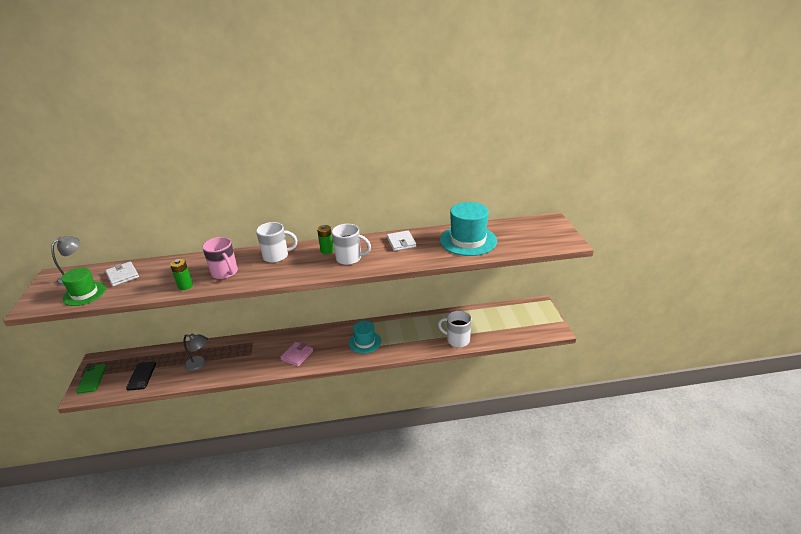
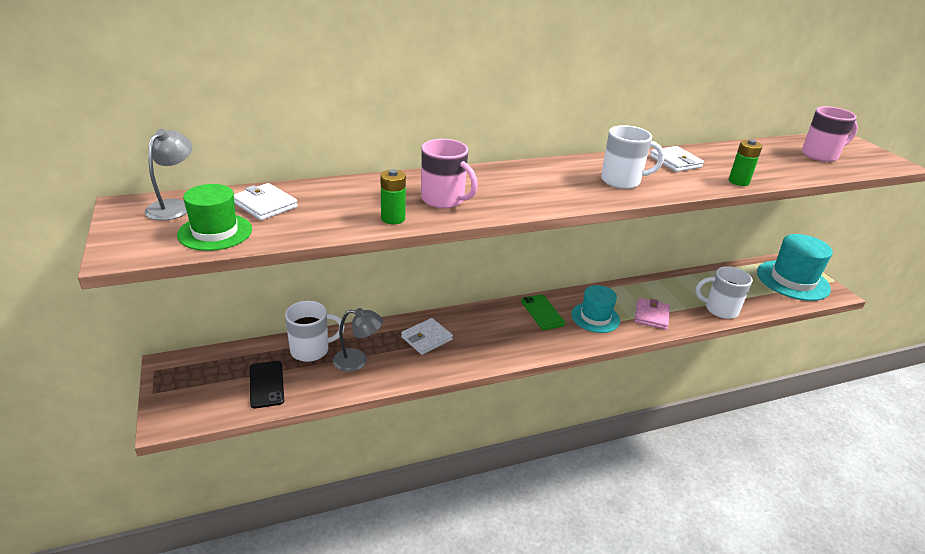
camera: 15 degrees left, 0 degrees up
green phone [76,364,107,394] -> green phone moved to [521,295,565,330]
white mug [256,222,297,263] -> white mug moved to [285,301,345,362]
pink wallet [280,342,313,367] -> pink wallet moved to [634,298,670,330]
green battery [317,225,334,254] -> green battery moved to [729,139,762,186]
turquoise hat [440,202,497,256] -> turquoise hat moved to [757,234,833,301]
none -> white wallet [401,318,453,355]
none -> pink mug [802,106,858,162]

